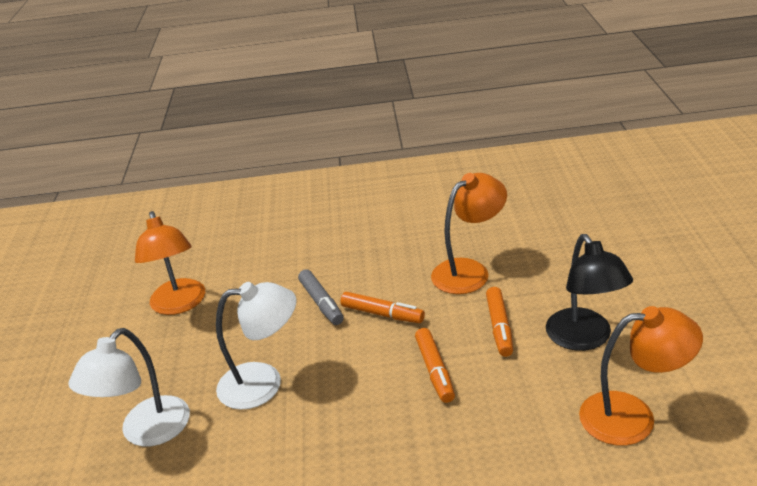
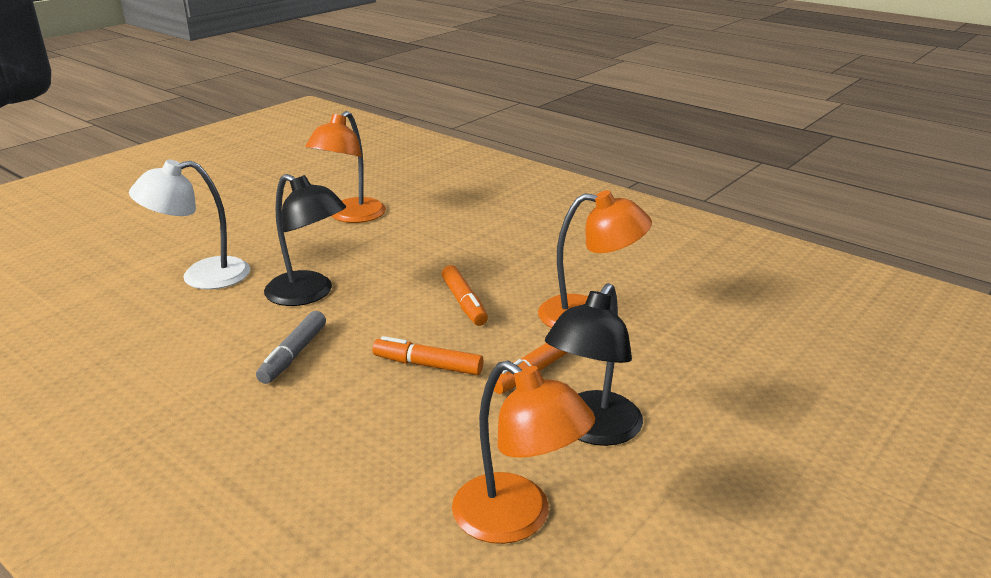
camera: 40 degrees right, 5 degrees down
white lamp [216,282,296,410] -> black lamp [264,174,346,306]
grey marker [298,269,344,325] -> grey marker moved to [256,311,326,384]
orange marker [415,328,455,403] -> orange marker turned 75 degrees clockwise [372,336,484,375]

